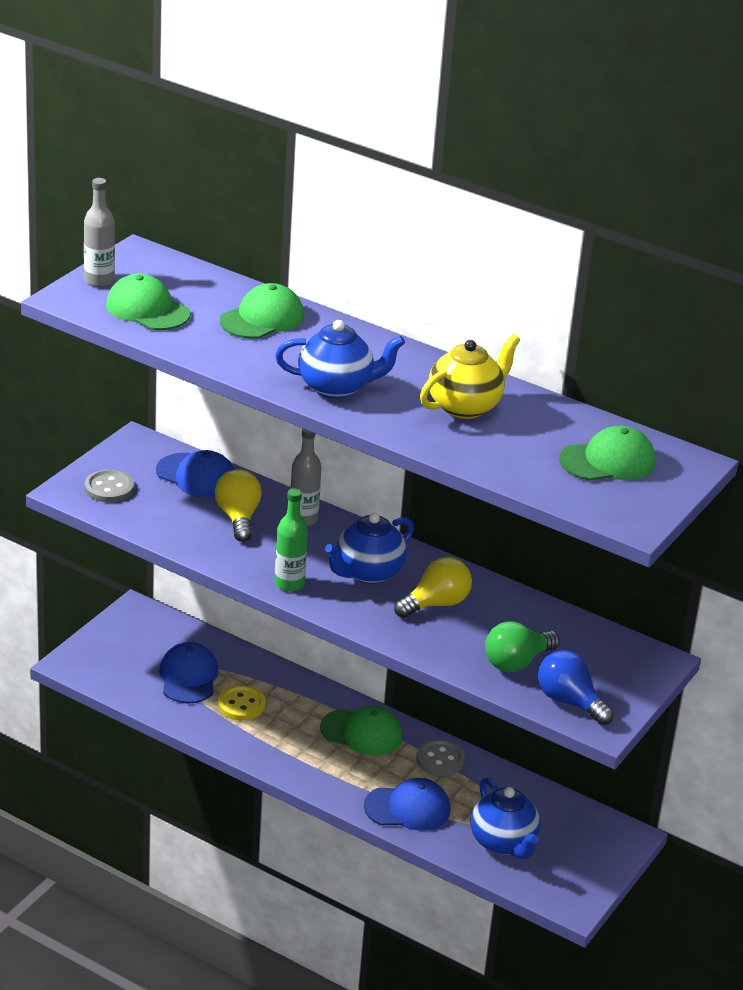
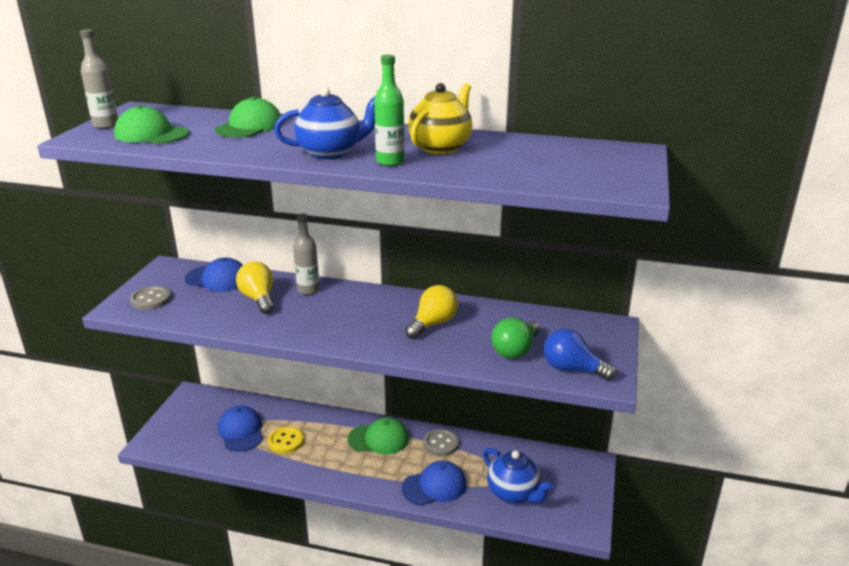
camera: 15 degrees left, 5 degrees down
green bottle [275,488,308,592] -> green bottle moved to [374,55,405,166]
blue teapot [325,512,414,584] -> none
green cap [559,425,656,481] -> none

